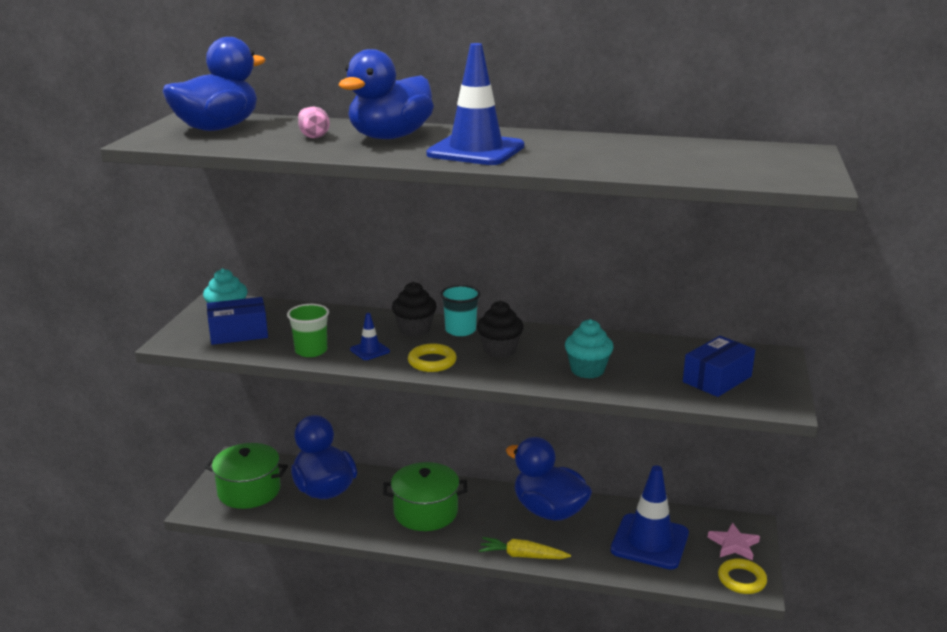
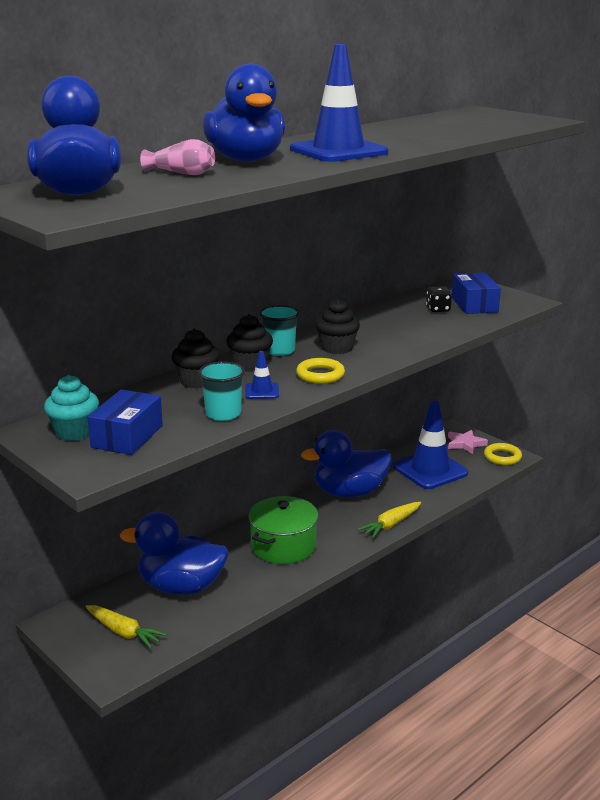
camera: 55 degrees left, 0 degrees up
green pot [205,443,288,509] -> yellow carrot [85,605,167,649]
green cup [287,304,329,357] -> turquoise cup [198,361,245,421]
turquoise cupcake [565,319,613,379] -> none
none -> black cupcake [171,329,220,388]
none -> black dice [426,286,452,312]

